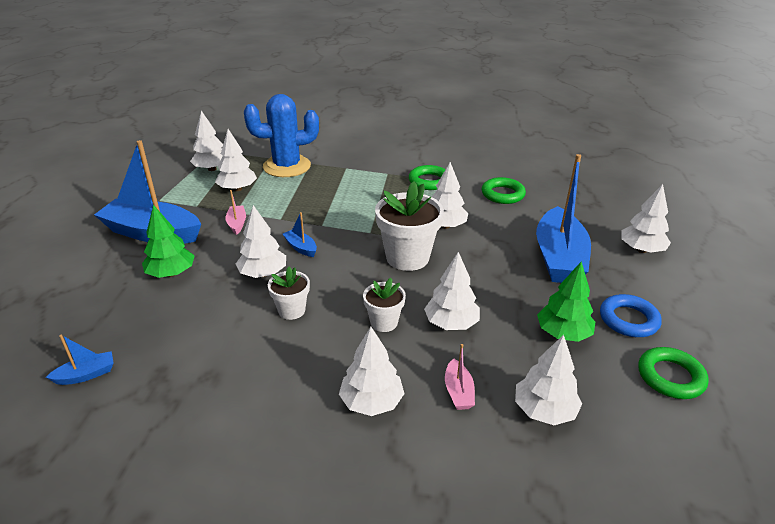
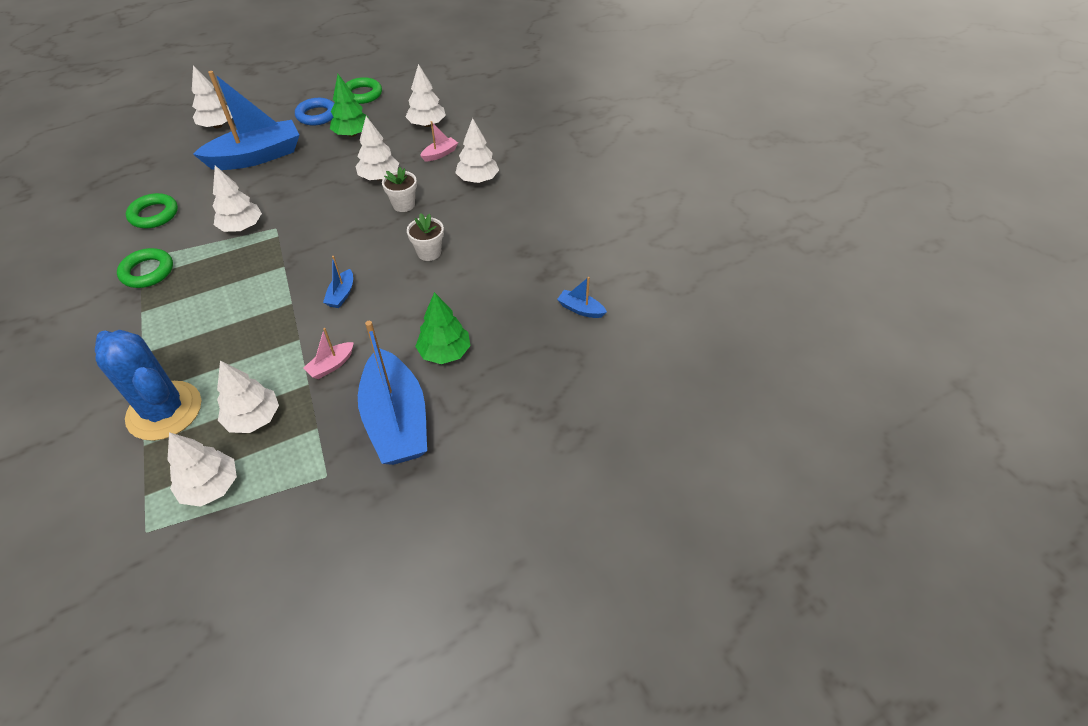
camera: 125 degrees left, 15 degrees up
white tree [236,205,286,278] -> none
white flower pot [375,181,444,271] -> none

